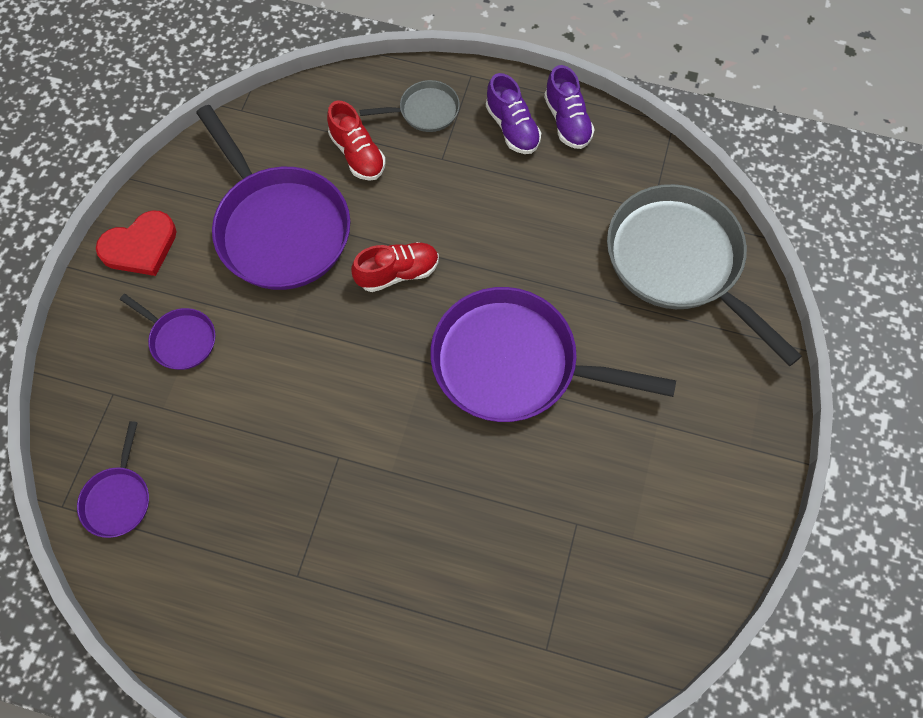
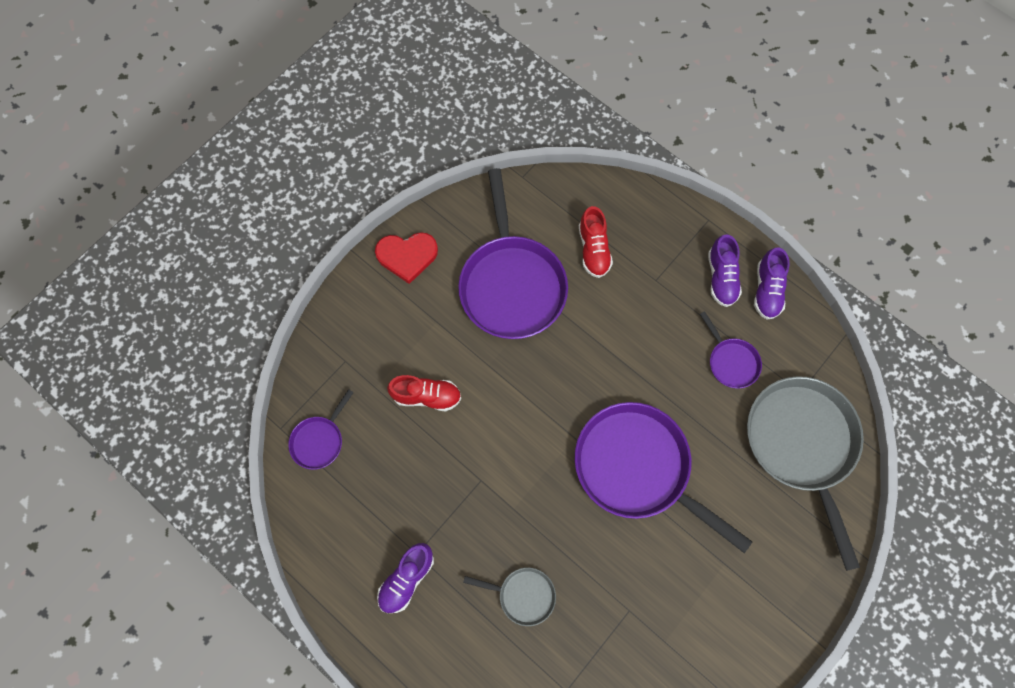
camera: 25 degrees right, 5 degrees up
purple pan [120,294,215,370] -> purple pan moved to [700,311,762,389]
red shoe [351,242,439,292] -> red shoe moved to [387,375,461,411]
grey pan [360,80,460,132] -> grey pan moved to [463,568,556,626]
none -> purple shoe [377,543,434,613]

